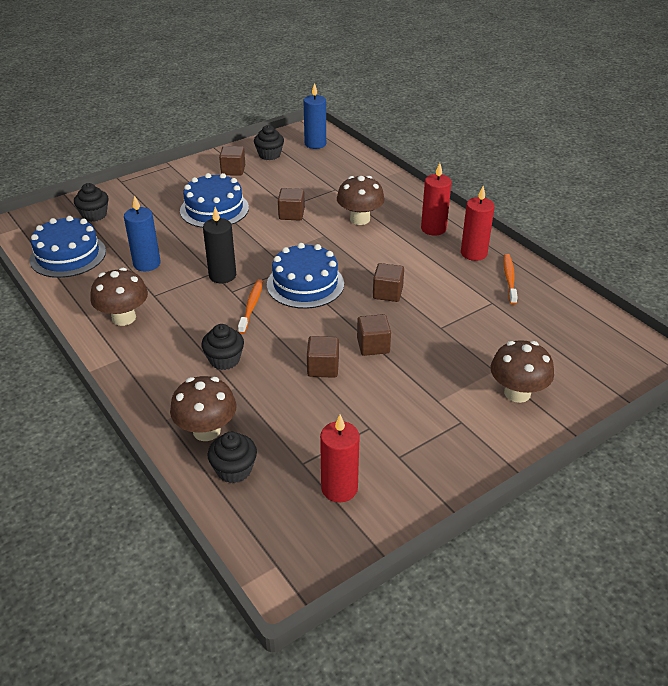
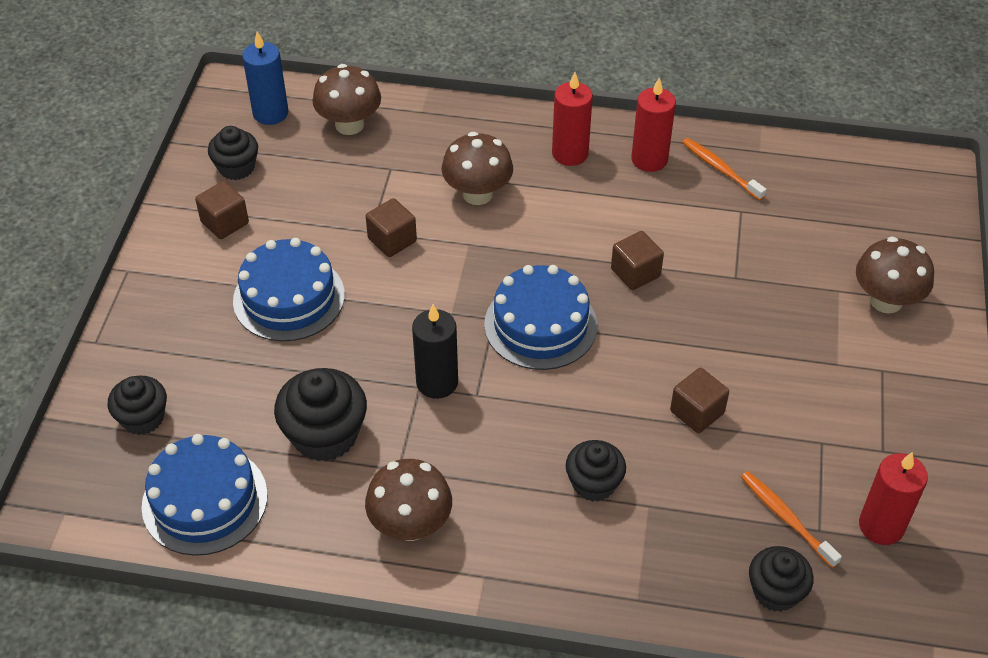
camera: 45 degrees left, 10 degrees up
blue candle [124,195,161,271] -> black cupcake [274,368,367,462]
brown mushroom [170,376,237,441] -> brown mushroom moved to [312,64,381,135]
orange toothbrush [238,279,263,334] -> orange toothbrush moved to [741,471,842,568]
brown cube [357,314,391,356] -> none

